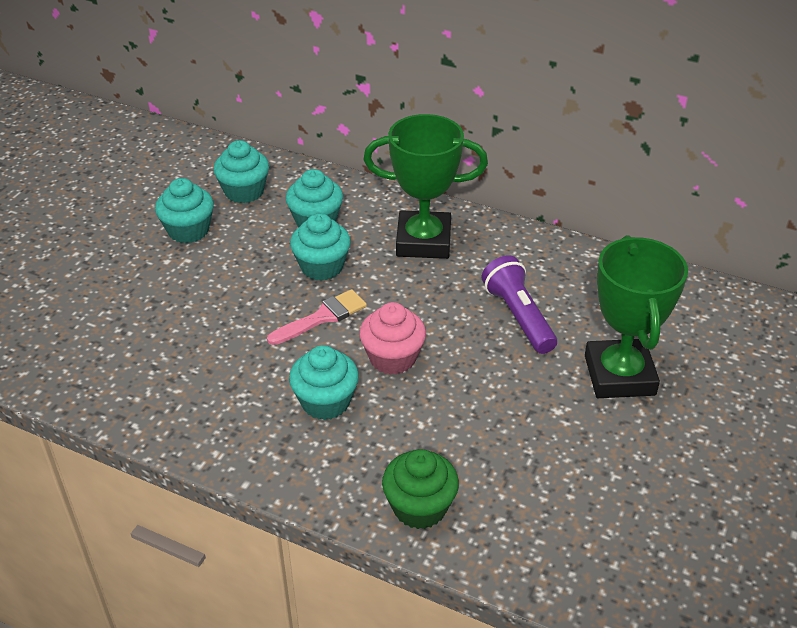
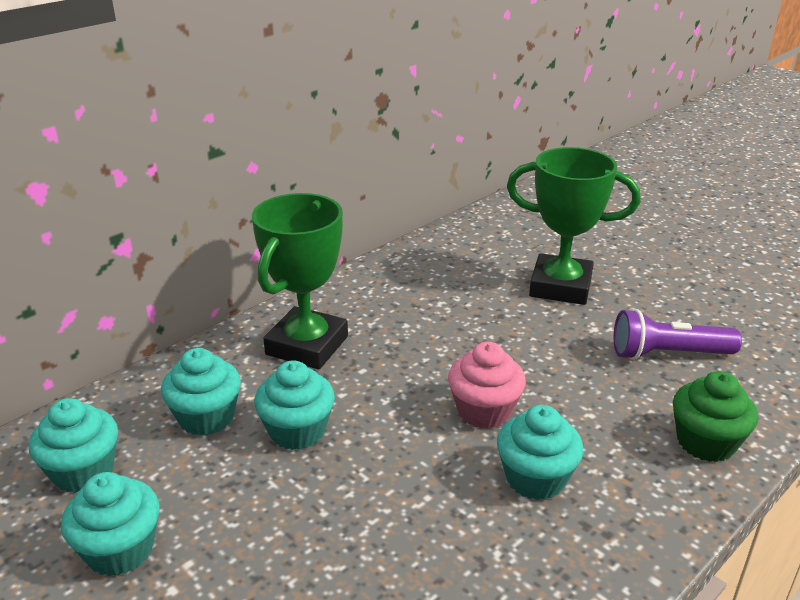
camera: 70 degrees left, 10 degrees down
pink brush [267,289,367,345] -> none
purple flashlight [482,255,557,354] -> purple flashlight moved to [614,309,742,360]

